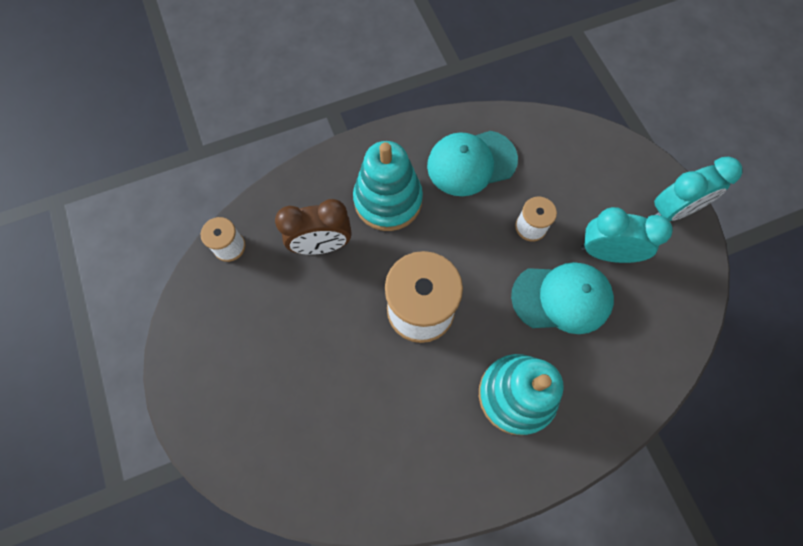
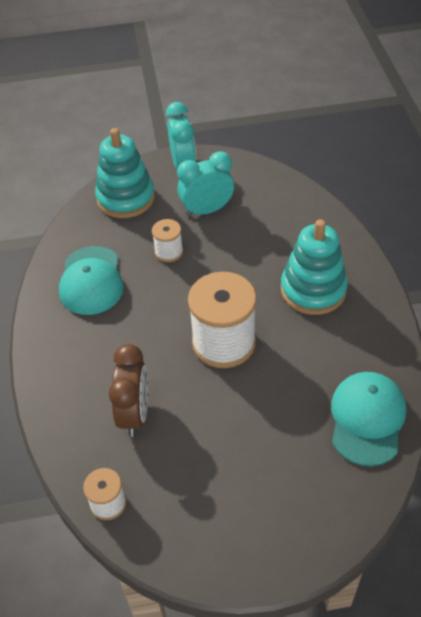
camera: 75 degrees left, 20 degrees down
turquoise stacking toy [353,141,423,231] -> turquoise stacking toy moved to [95,128,155,218]
turquoise cap [511,262,614,334] -> turquoise cap moved to [331,372,406,467]
turquoise clock [581,207,672,263] -> turquoise clock turned 45 degrees clockwise [177,151,234,217]

